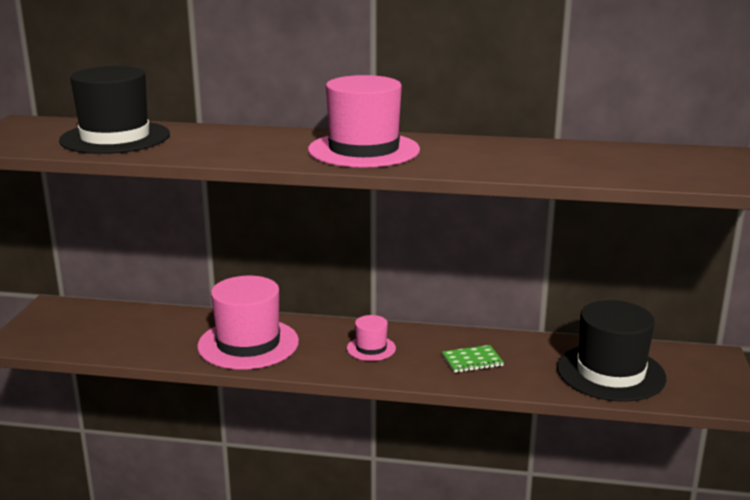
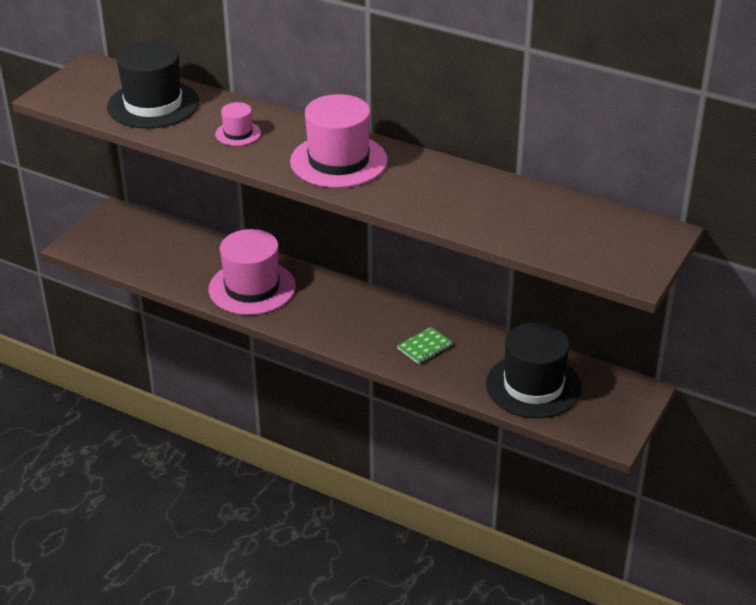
camera: 20 degrees right, 15 degrees up
pink hat [347,315,396,361] -> pink hat moved to [215,102,261,146]
green notebook [442,345,504,373] -> green notebook turned 45 degrees counterclockwise [397,327,453,364]

